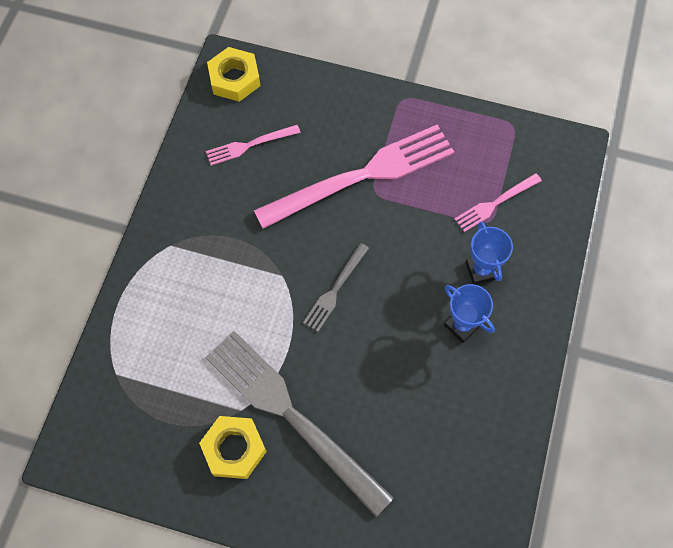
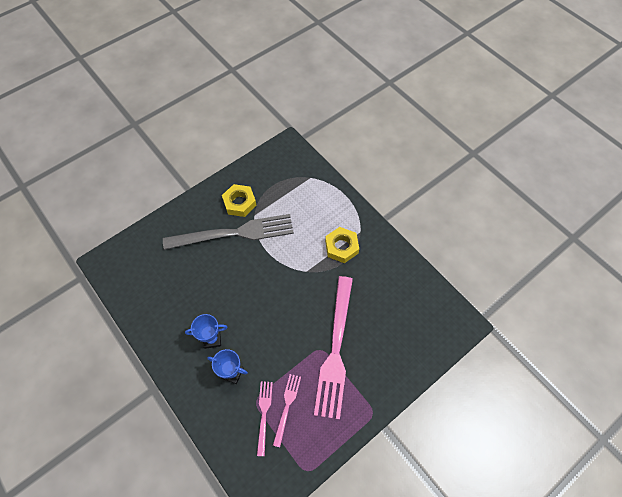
camera: 125 degrees right, 5 degrees down
pink fork [206,125,301,166] -> pink fork moved to [273,374,301,447]
yellow nut [207,47,260,102] -> yellow nut moved to [325,227,359,263]
grey fork [303,243,369,332] -> none

